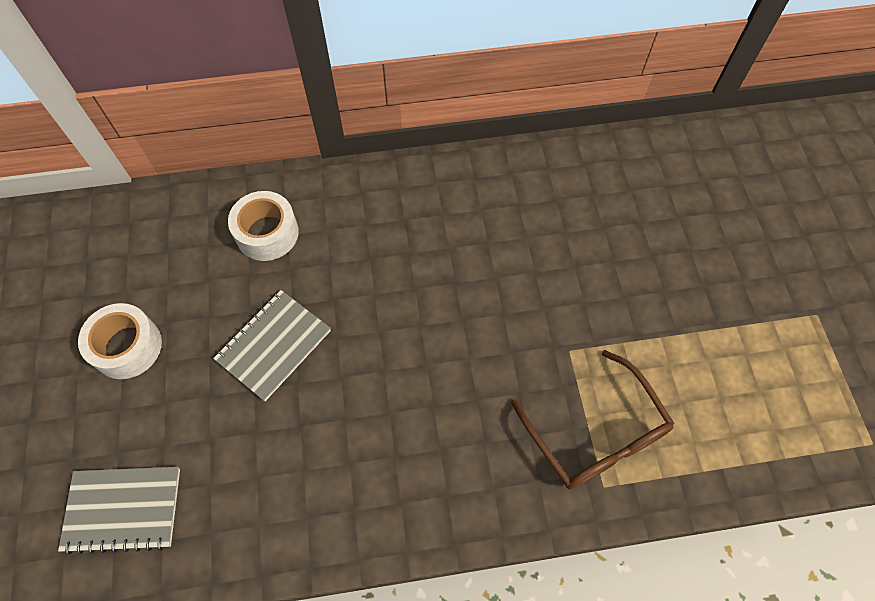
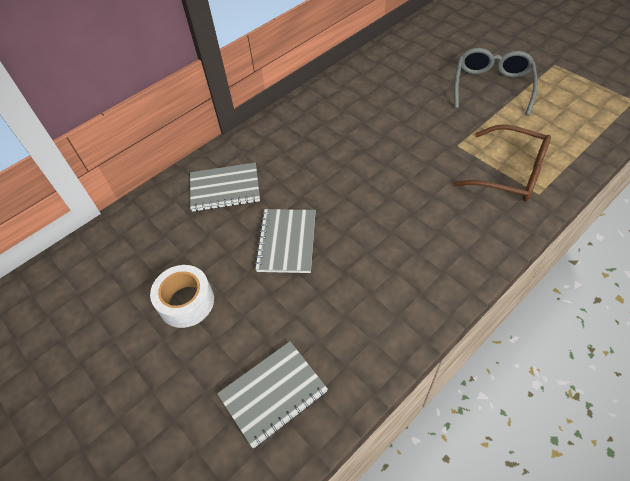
camera: 30 degrees left, 10 degrees down
white tape [228,191,299,261] -> grey notebook [190,163,260,212]
none -> grey glasses [454,48,538,115]

